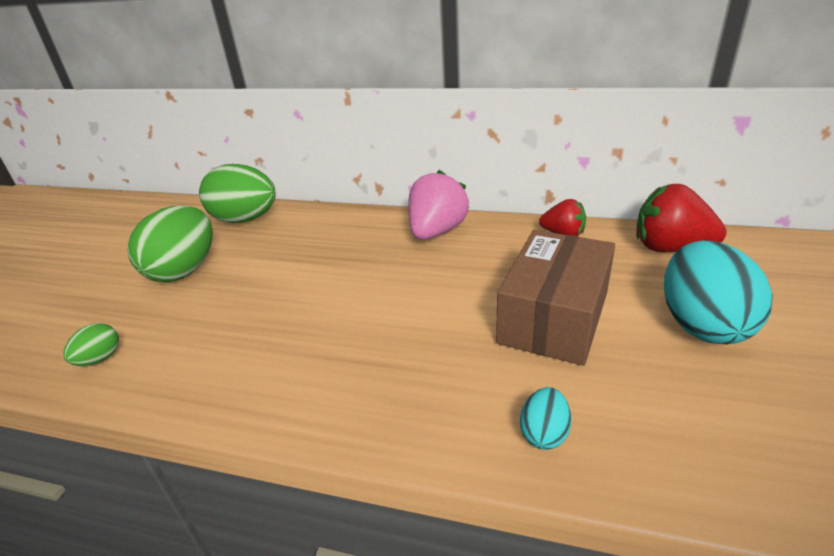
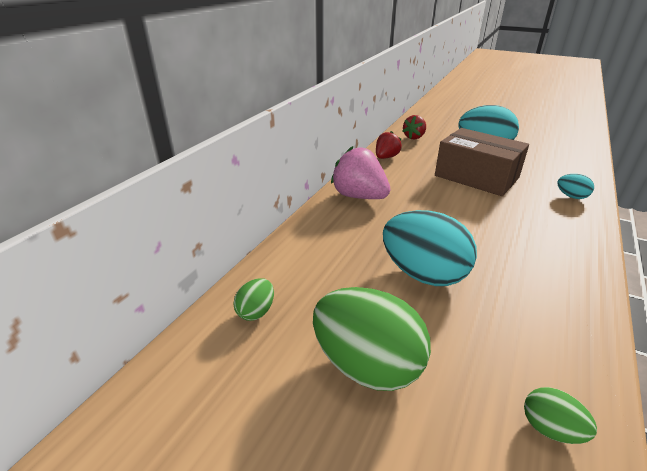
camera: 80 degrees left, 0 degrees up
green egg [199,164,276,223] -> green egg [233,278,274,321], size x0.46
red strawberry [636,184,727,252] -> red strawberry [402,115,426,139], size x0.61
none -> turquoise egg [383,210,477,286]

